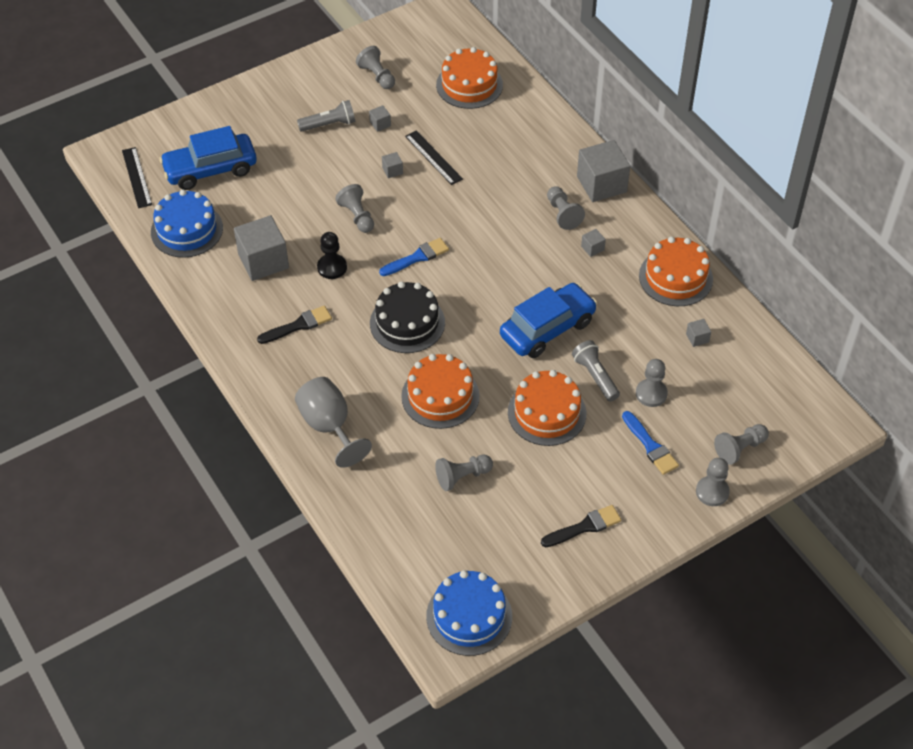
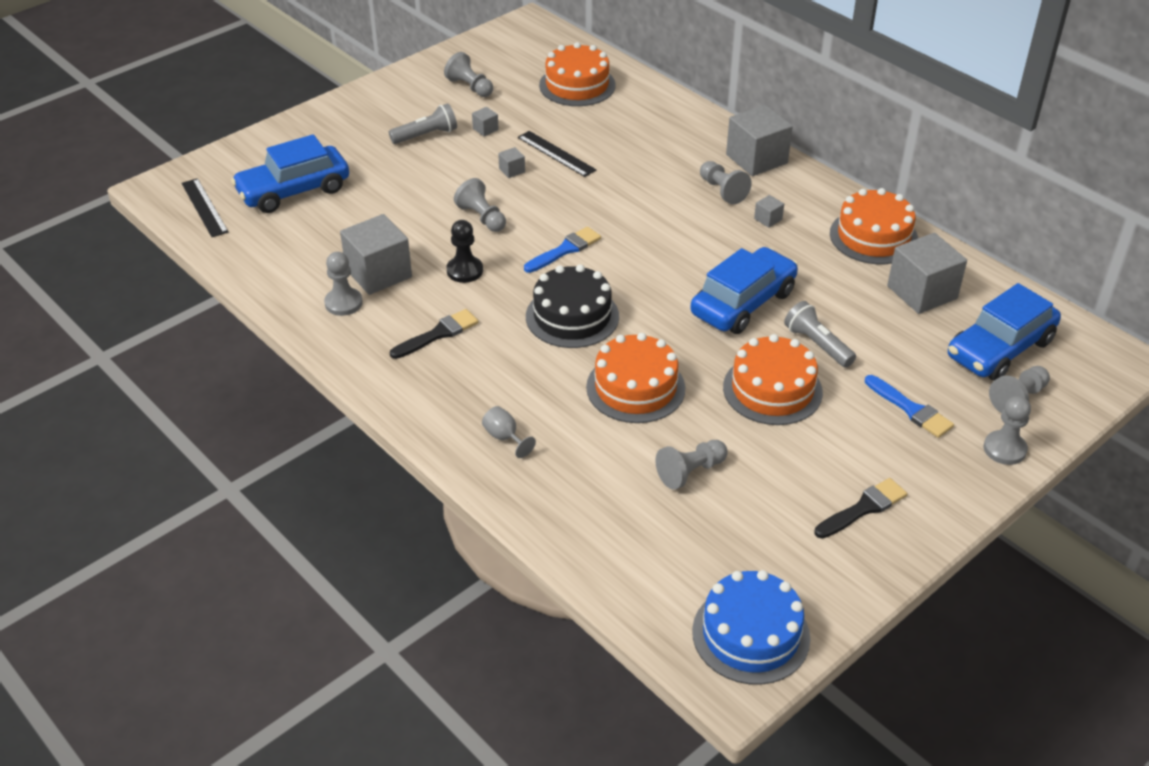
camera: 10 degrees left, 10 degrees down
blue cake [151,190,223,258] -> none
grey goblet [295,377,372,468] -> grey goblet [482,406,536,458], size x0.49
grey pawn [636,359,668,407] -> grey pawn moved to [324,252,363,316]
grey cube [686,319,711,347] -> grey cube [887,233,967,314], size x2.33
none -> blue car [948,283,1061,381]

